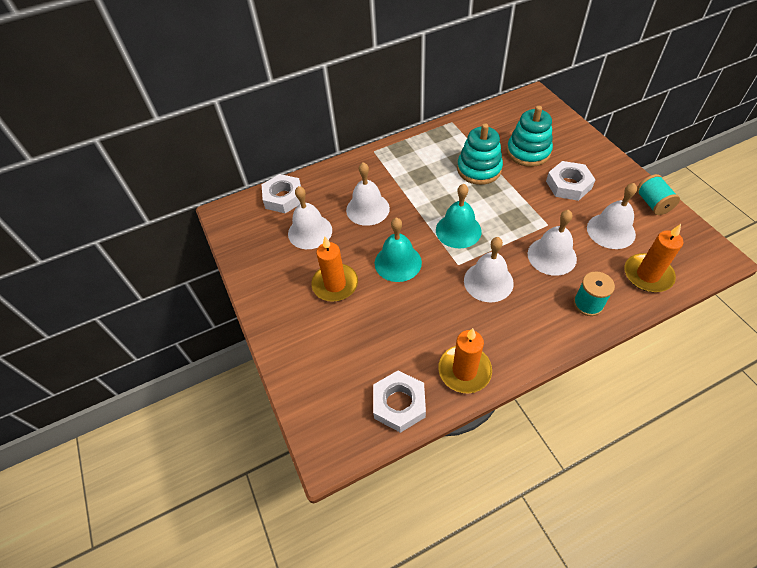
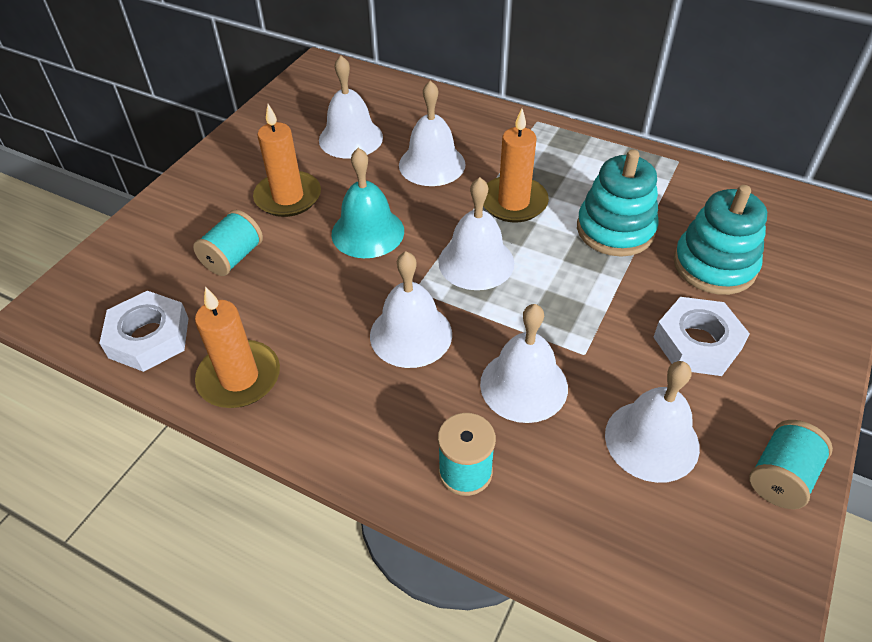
camera: 50 degrees right, 5 degrees down
white nut [262,174,301,213] -> none
turquoise bell [436,184,481,248] -> white bell [438,177,514,290]
orange candle [624,224,683,292] -> orange candle moved to [483,109,549,222]
none -> turquoise spool [193,210,263,276]

